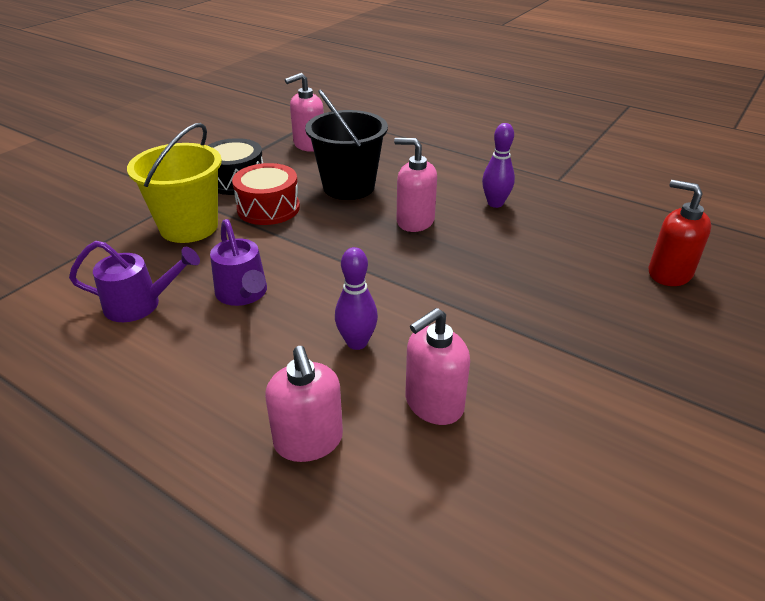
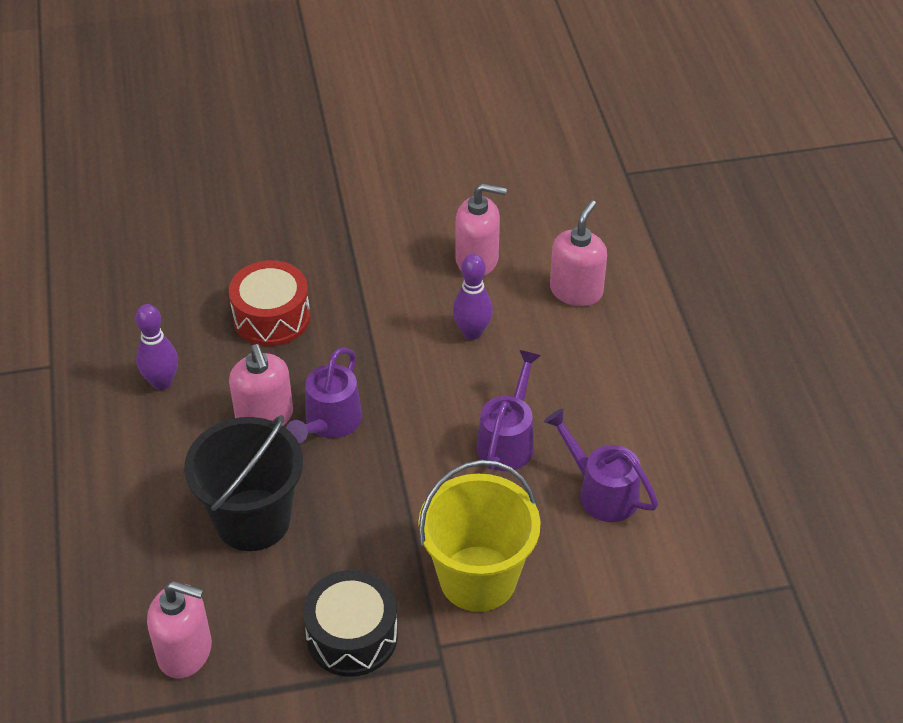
camera: 135 degrees left, 10 degrees up
red drum [232,163,300,225] -> red drum moved to [229,260,310,346]
red soap dispenser [648,180,711,286] -> none
none -> purple watering can [286,348,362,443]

